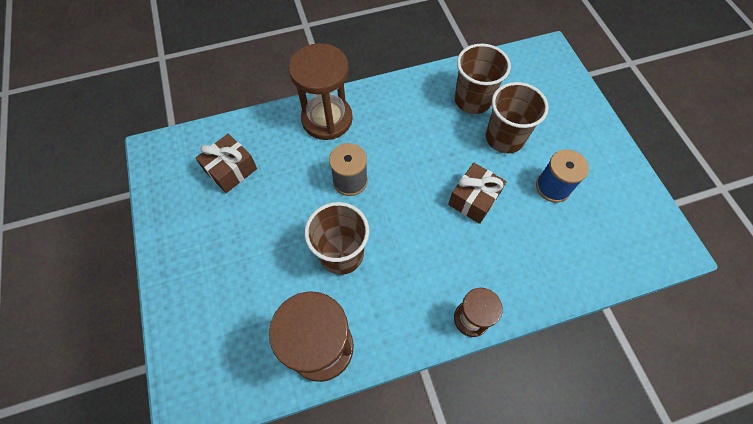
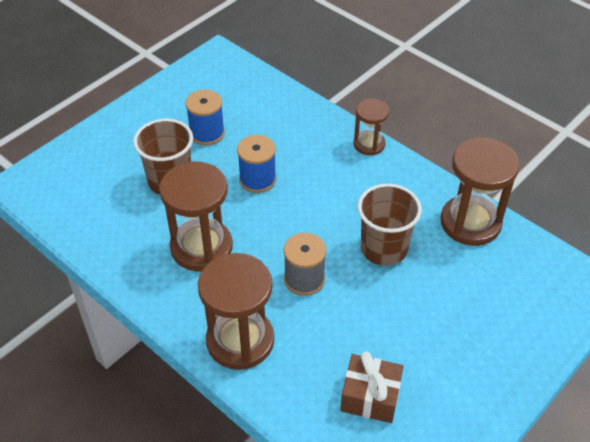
camera: 120 degrees left, 15 degrees down
brown gift [448,163,507,224] -> blue spool [237,135,276,193]
brown cup [454,44,511,114] -> none
none -> brown hourglass [159,162,233,271]

